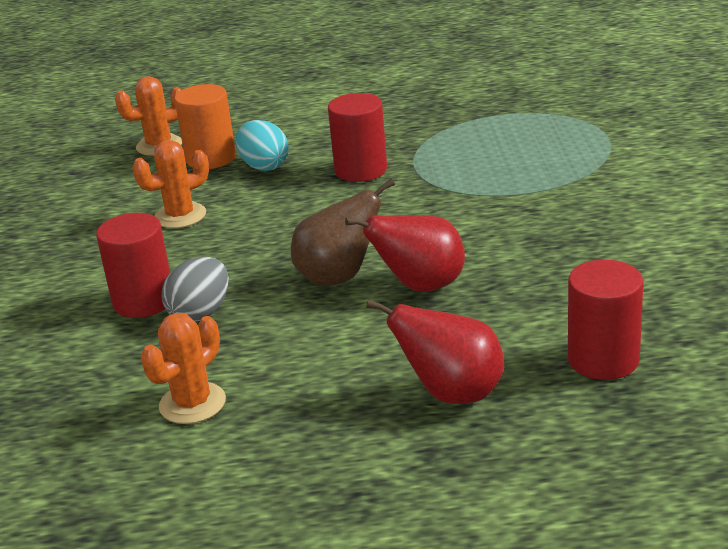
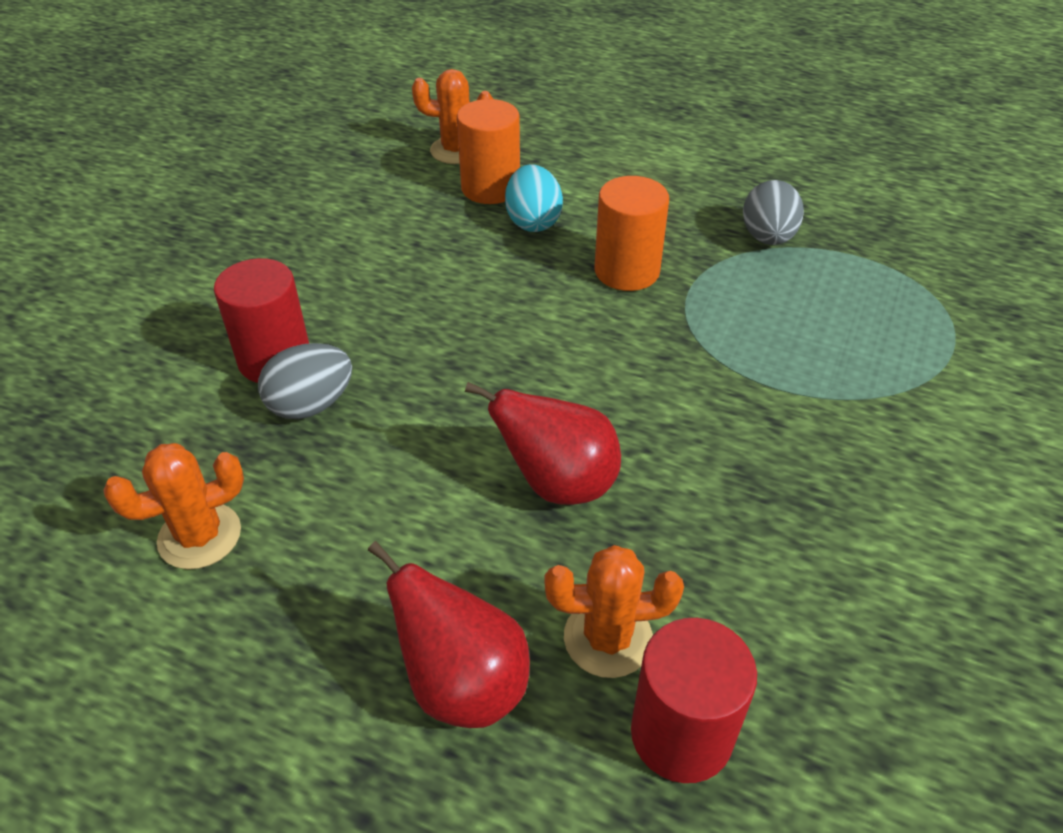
camera: 25 degrees right, 15 degrees up
orange cactus [132,140,209,228] -> orange cactus moved to [545,545,684,678]
brown pear [291,179,395,286] -> none
red cylinder [328,93,387,182] -> orange cylinder [595,176,669,291]
none -> grey egg [743,180,804,245]

